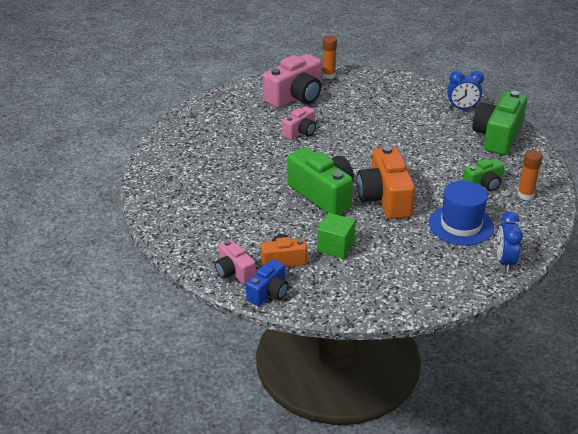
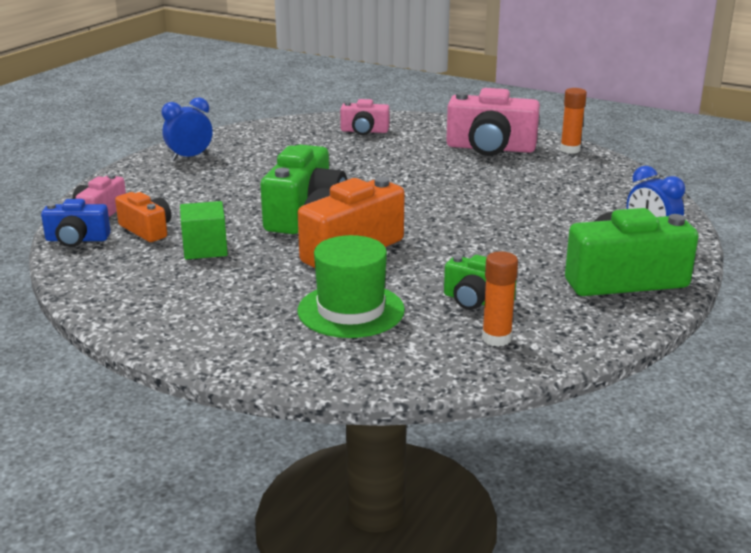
camera: 55 degrees right, 10 degrees down
pink camera [282,106,316,140] -> pink camera moved to [340,99,389,135]
blue hat [429,180,494,246] -> green hat [297,235,405,338]
blue clock [497,212,523,272] -> blue clock moved to [161,97,212,161]

